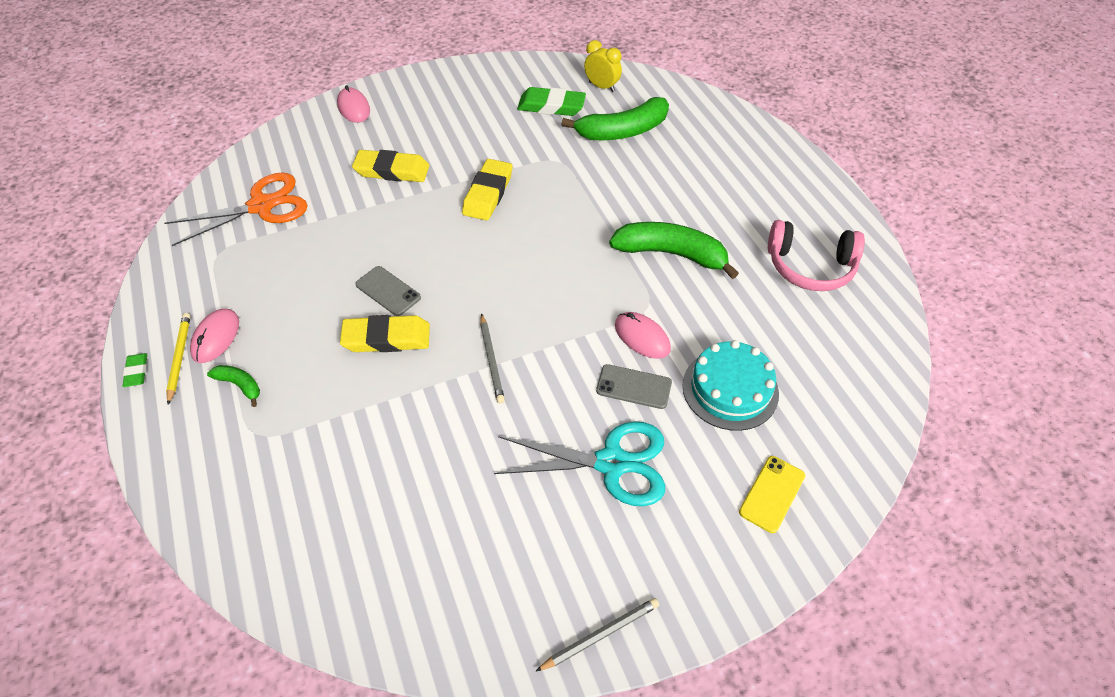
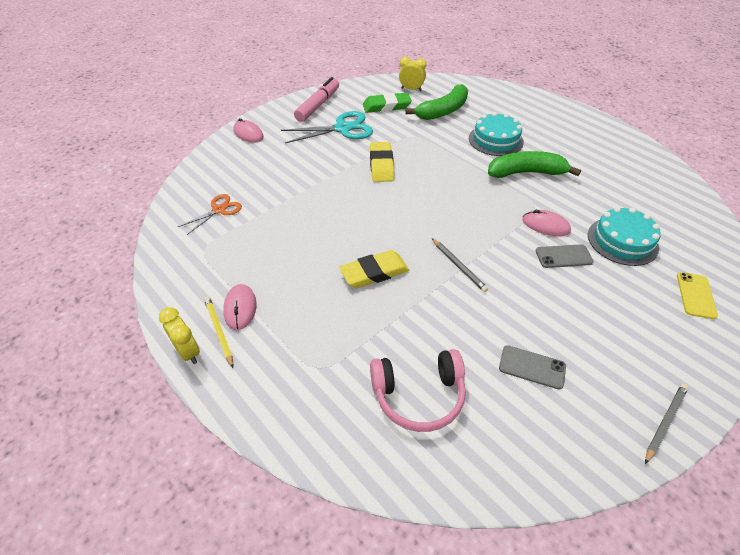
camera: 20 degrees left, 5 degrees down
green eraser [123,353,147,387] -> yellow clock [159,307,200,364]
orange scissors [164,173,308,246] -> orange scissors [178,194,242,235], size x0.60
green banana [207,365,260,407] -> none
yellow eraser [352,150,429,182] -> none
grey phone [355,266,421,316] -> grey phone moved to [499,345,566,390]
turquoise scissors [494,422,665,506] -> turquoise scissors moved to [281,111,373,143]
pink headphones [768,220,865,291] -> pink headphones moved to [370,349,466,432]
none -> pink marker [294,77,339,122]
none -> turquoise cake [469,112,524,156]

